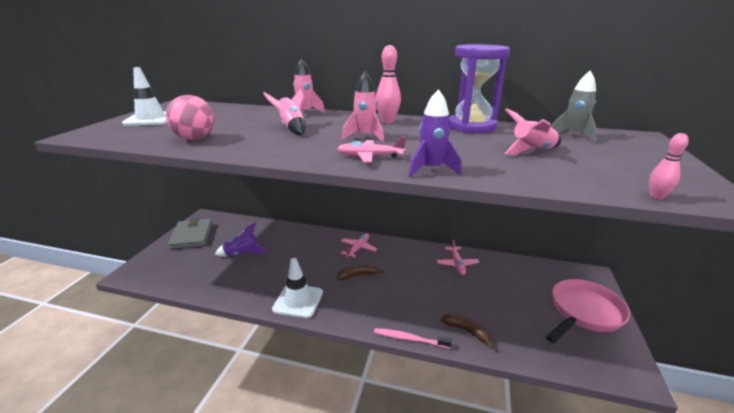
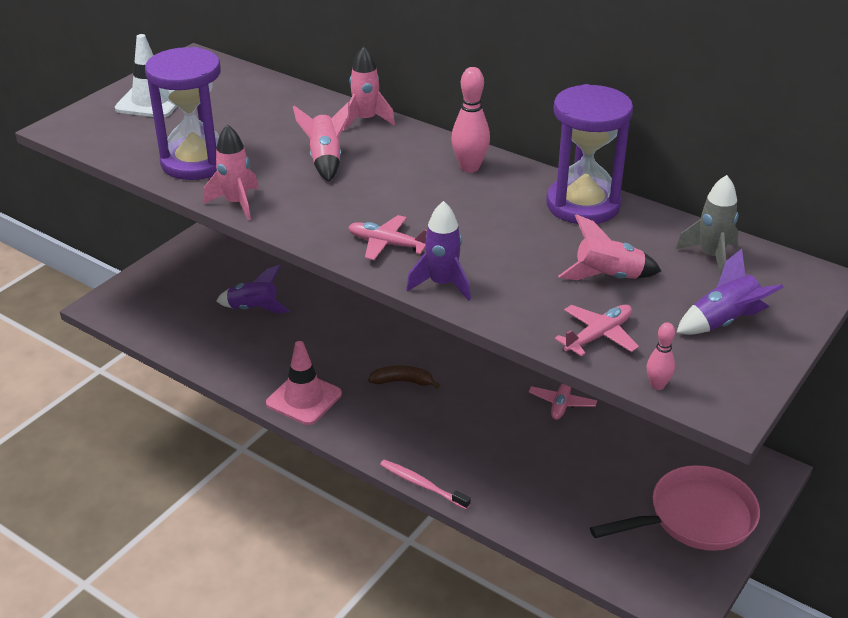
camera: 20 degrees right, 10 degrees up
pink ball [166,95,215,140] -> purple hourglass [145,47,221,180]
grey wallet [168,218,212,249] -> none
white traffic cone [272,258,323,318] -> pink traffic cone [266,341,342,425]
pink plane [341,234,377,258] -> pink plane moved to [555,305,639,357]
pink rocket [342,72,384,142] -> pink rocket moved to [203,124,259,220]
brown banana [441,313,494,349] -> none
none -> purple rocket [676,249,784,335]

